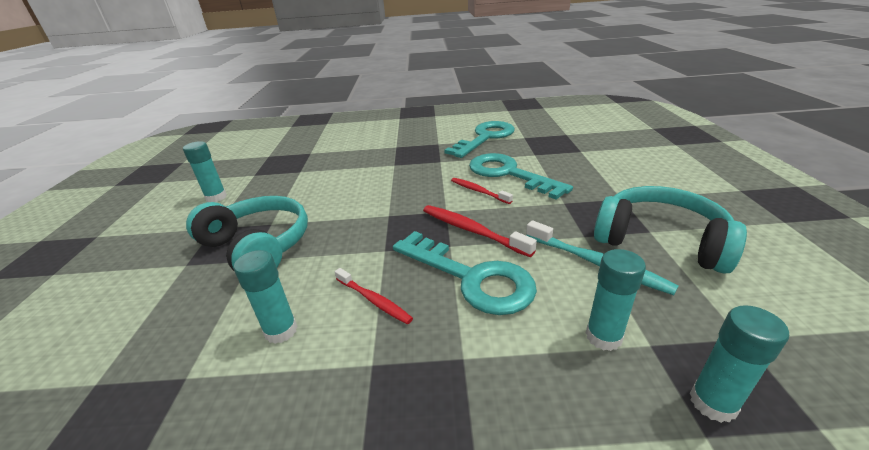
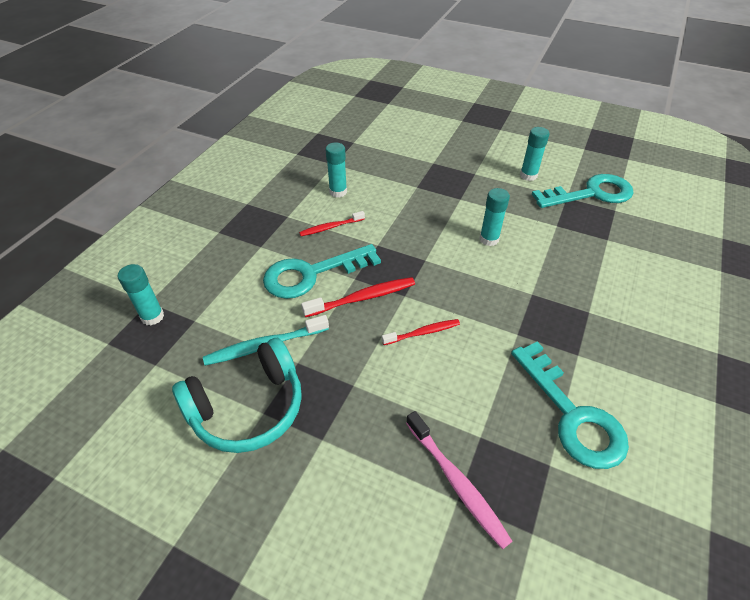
camera: 115 degrees right, 15 degrees up
turquoise headphones [186,196,308,271] -> none
turquoise key [469,153,573,200] -> turquoise key moved to [531,174,633,208]
turquoise glue stick [586,249,646,351] -> turquoise glue stick moved to [479,188,510,246]
none -> pink toothbrush [406,411,512,549]

